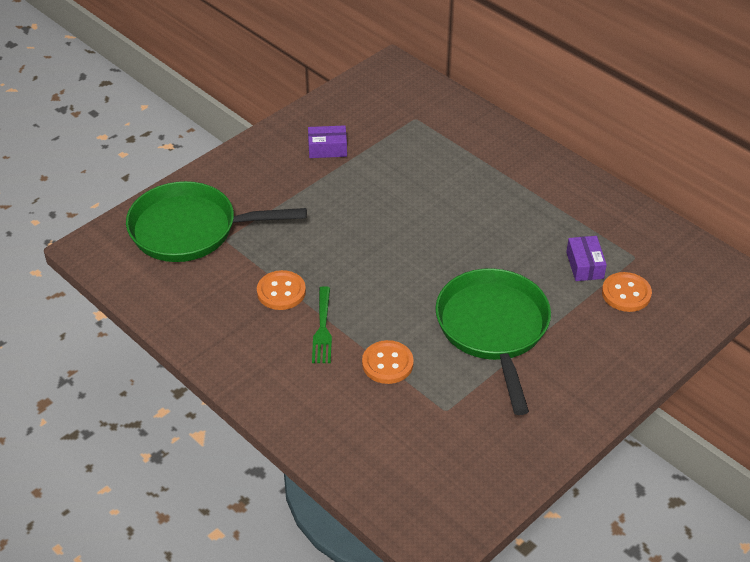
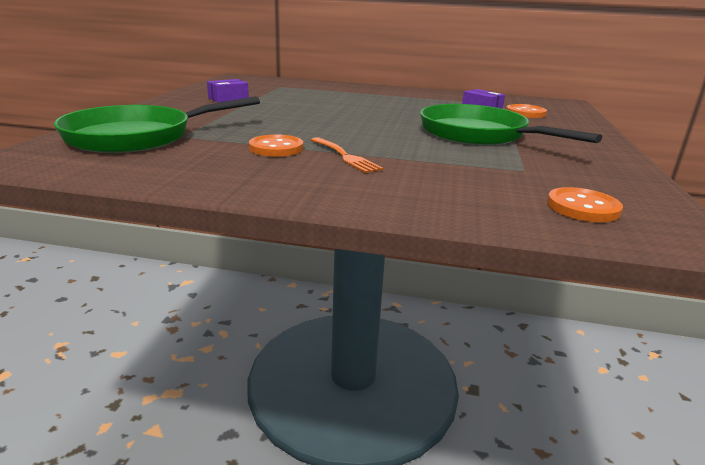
camera: 35 degrees left, 20 degrees down
green fork [312,286,332,363] -> orange fork [311,137,383,173]
orange button [362,340,414,384] -> orange button moved to [547,187,623,222]

